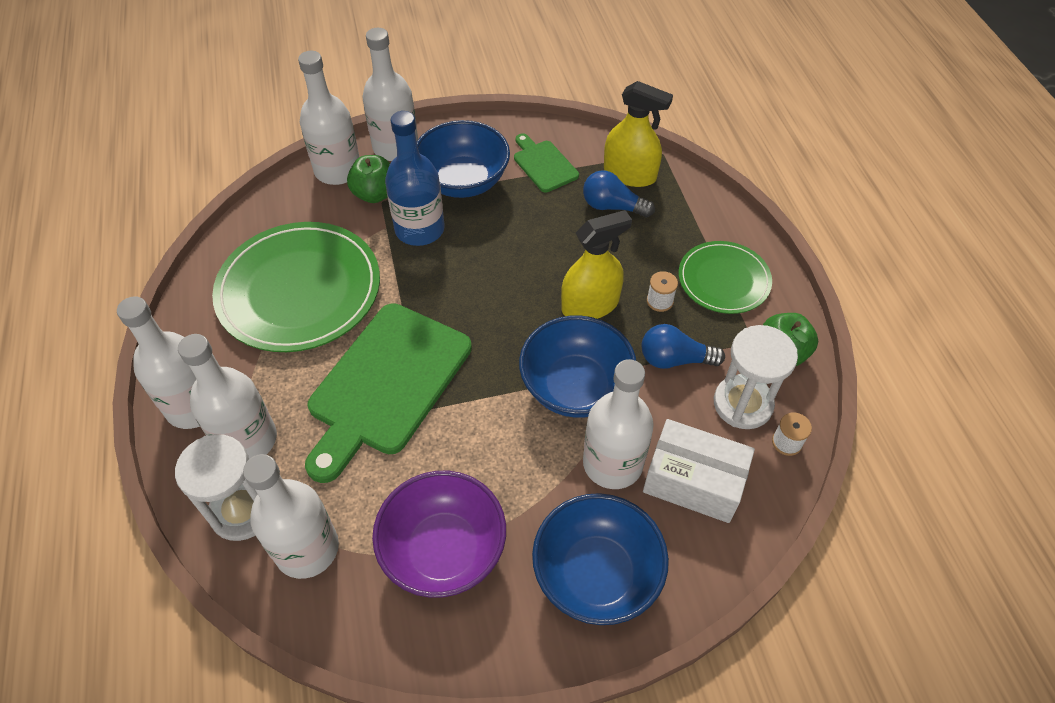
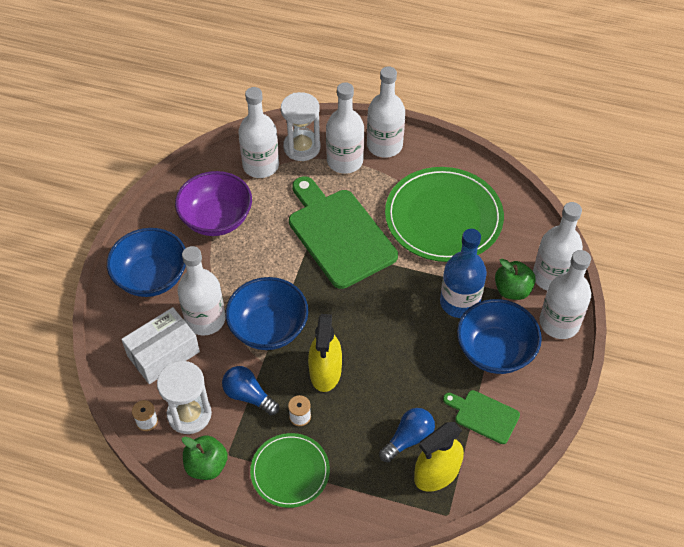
camera: 120 degrees right, 0 degrees up
green cutting board [514,133,579,193] -> green cutting board turned 150 degrees counterclockwise [443,390,520,444]
blue light bulb [641,324,725,369] -> blue light bulb turned 90 degrees counterclockwise [222,366,279,415]

